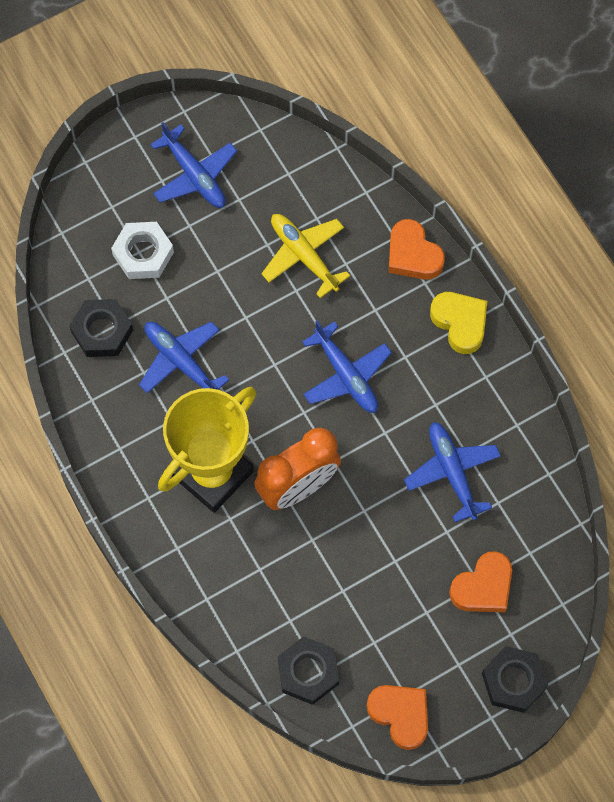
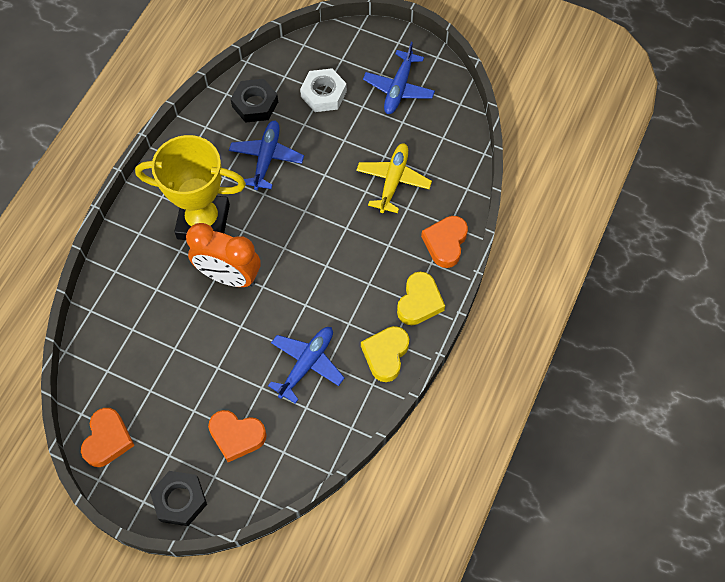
camera: 55 degrees right, 5 degrees down
black nut [278,636,339,705] -> none
blue plane [302,320,392,413] -> none
none -> yellow heart [361,326,409,382]

